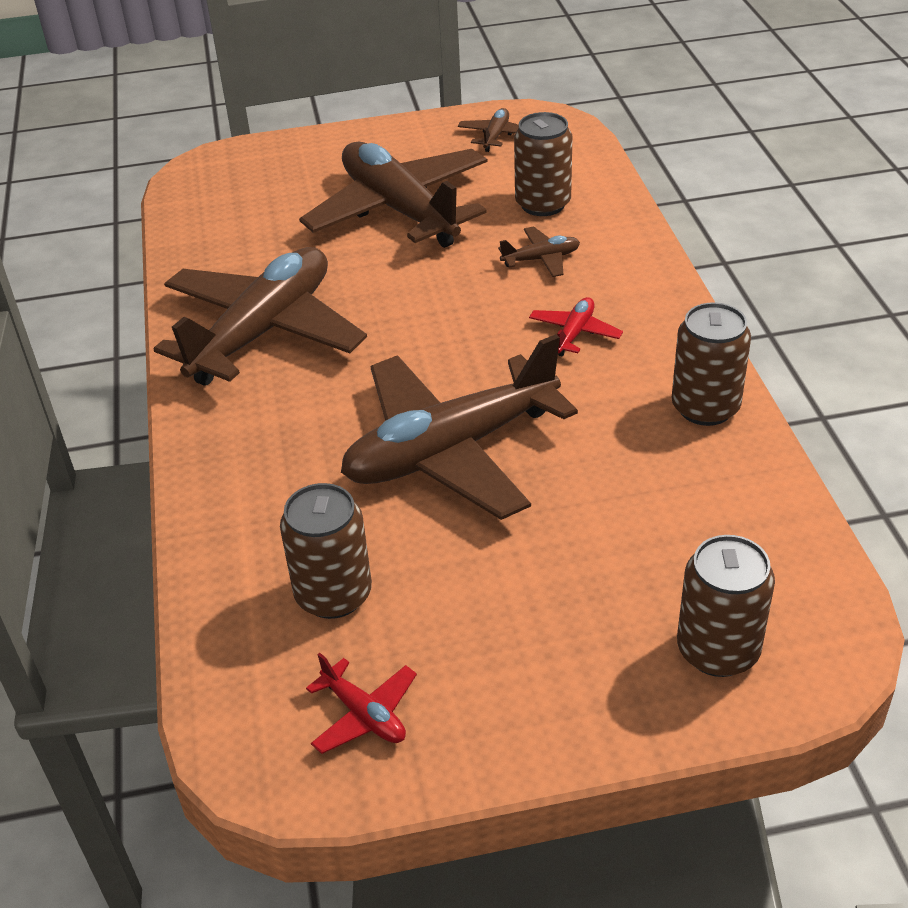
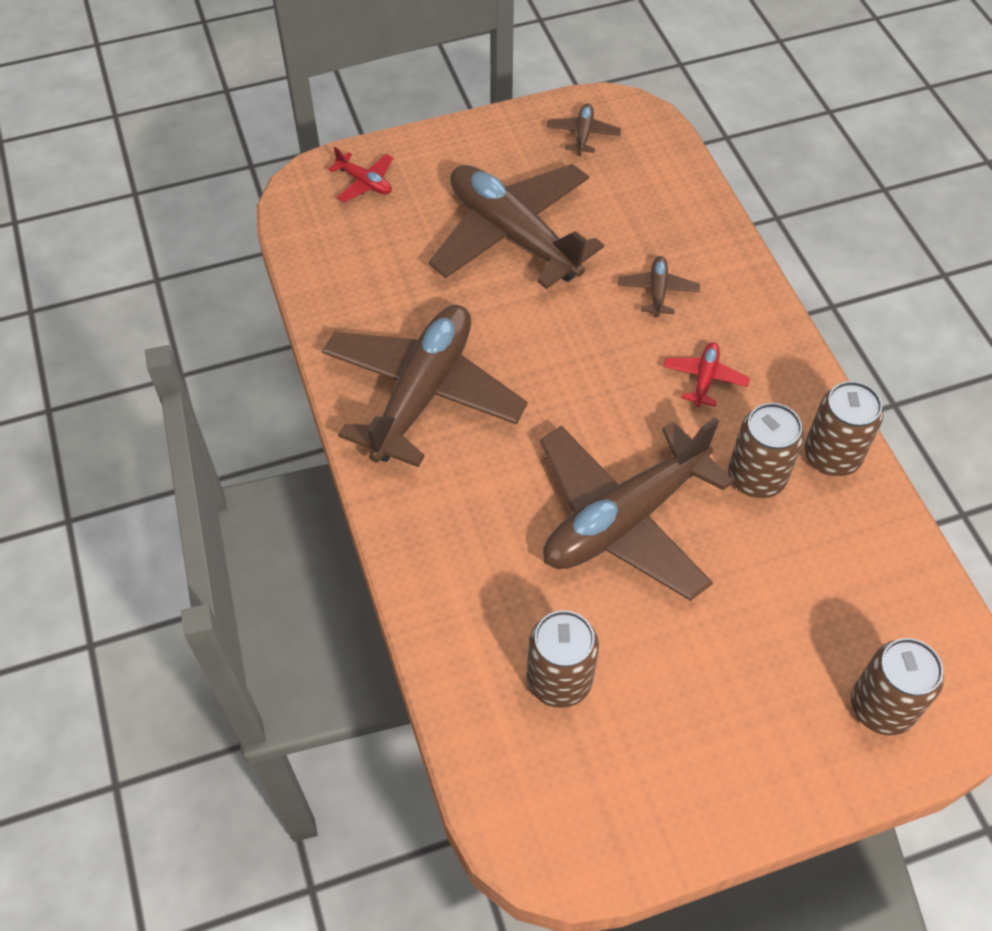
camera: 10 degrees left, 15 degrees up
red plane [306,653,417,754] -> red plane moved to [328,147,393,202]
brown plane [498,226,580,277] -> brown plane turned 60 degrees counterclockwise [618,256,700,317]
brown can [514,112,572,216] -> brown can moved to [728,403,804,498]

